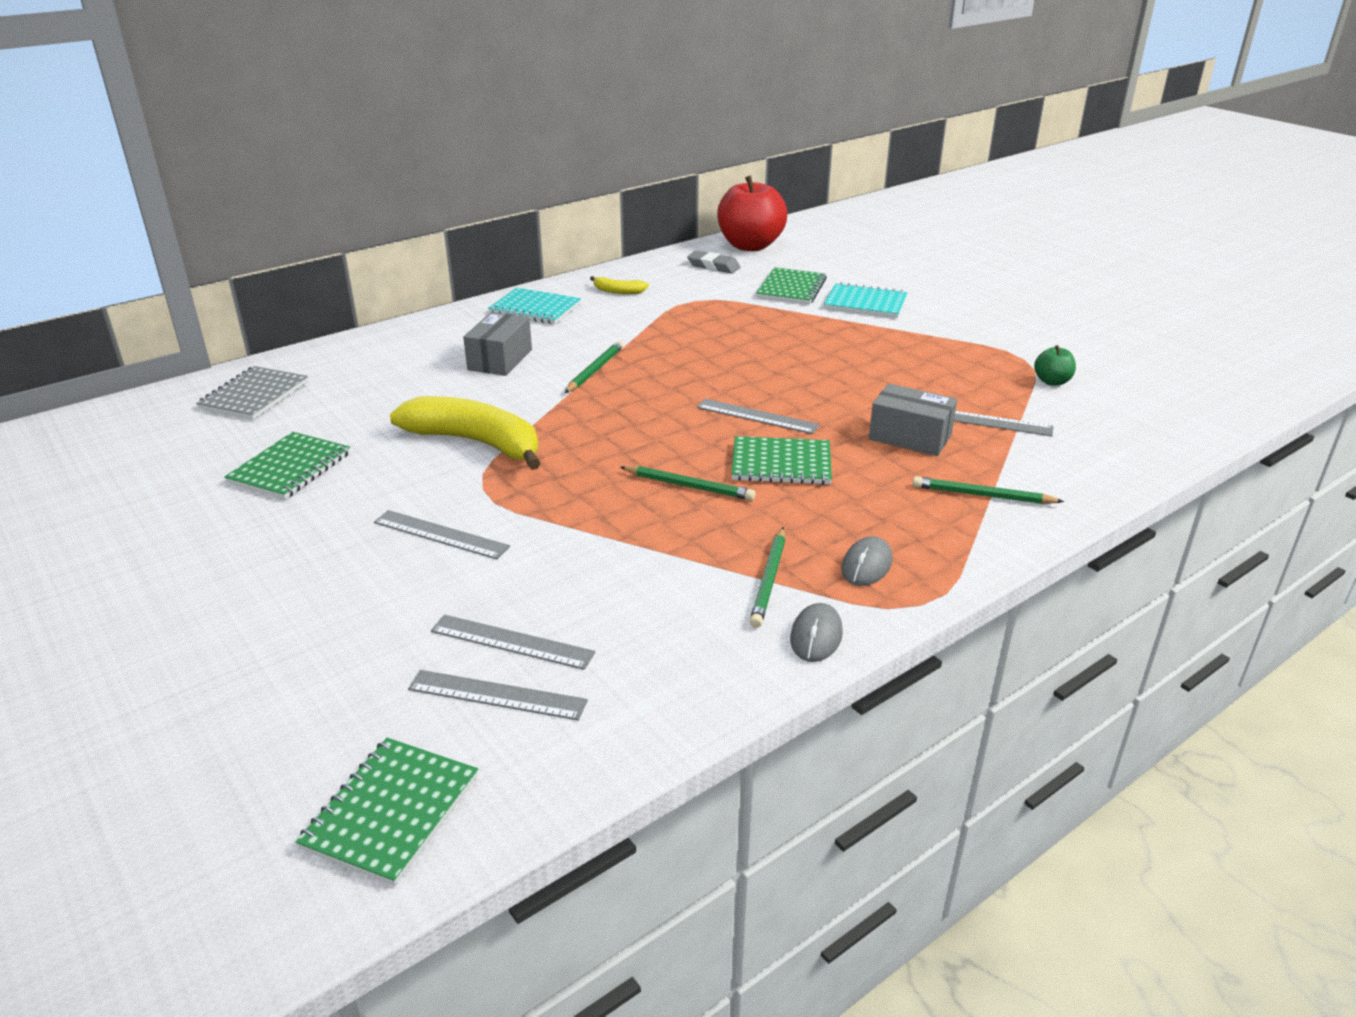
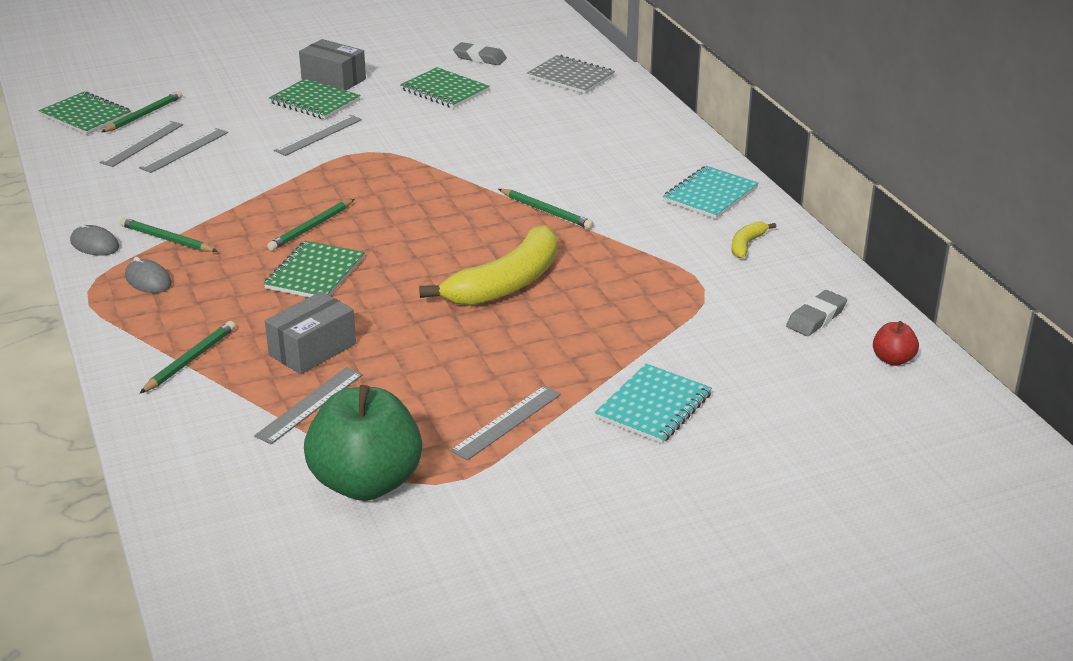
camera: 105 degrees right, 0 degrees up
yellow banana [390,396,541,470] -> yellow banana moved to [419,225,558,306]
grey box [463,312,532,376] -> grey box moved to [299,39,366,90]
grey ruler [697,399,820,434] -> grey ruler moved to [450,386,561,460]
red apple [717,176,787,251] -> red apple [873,321,919,366], size x0.44
green notebook [756,267,827,304] -> green notebook moved to [269,78,360,119]
green apple [1034,345,1076,386] -> green apple [304,385,422,501], size x2.30
none -> green pencil [101,91,182,132]
none -> grey eraser [453,42,507,65]

